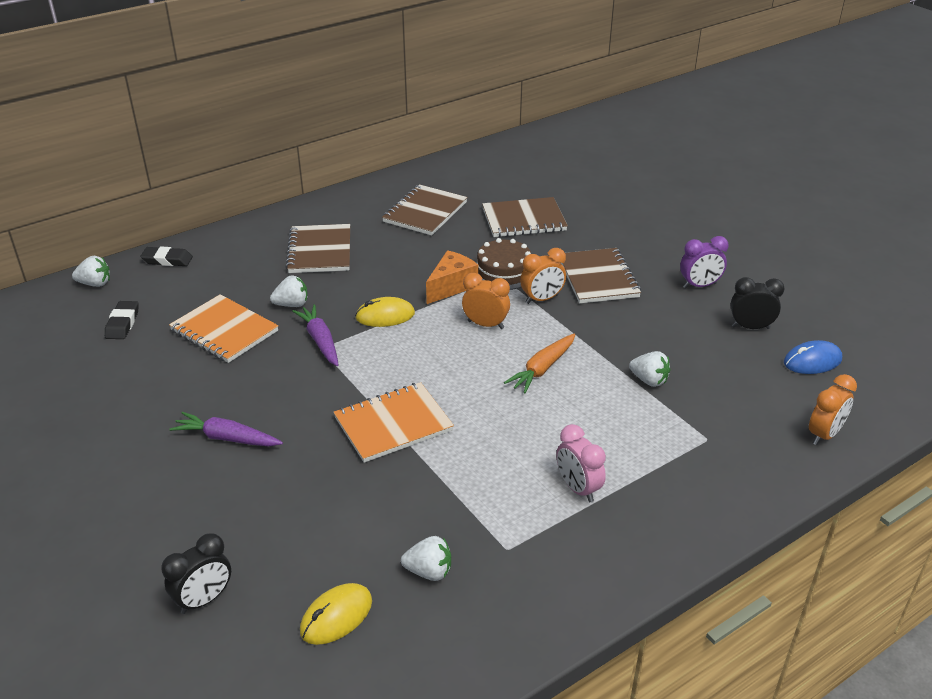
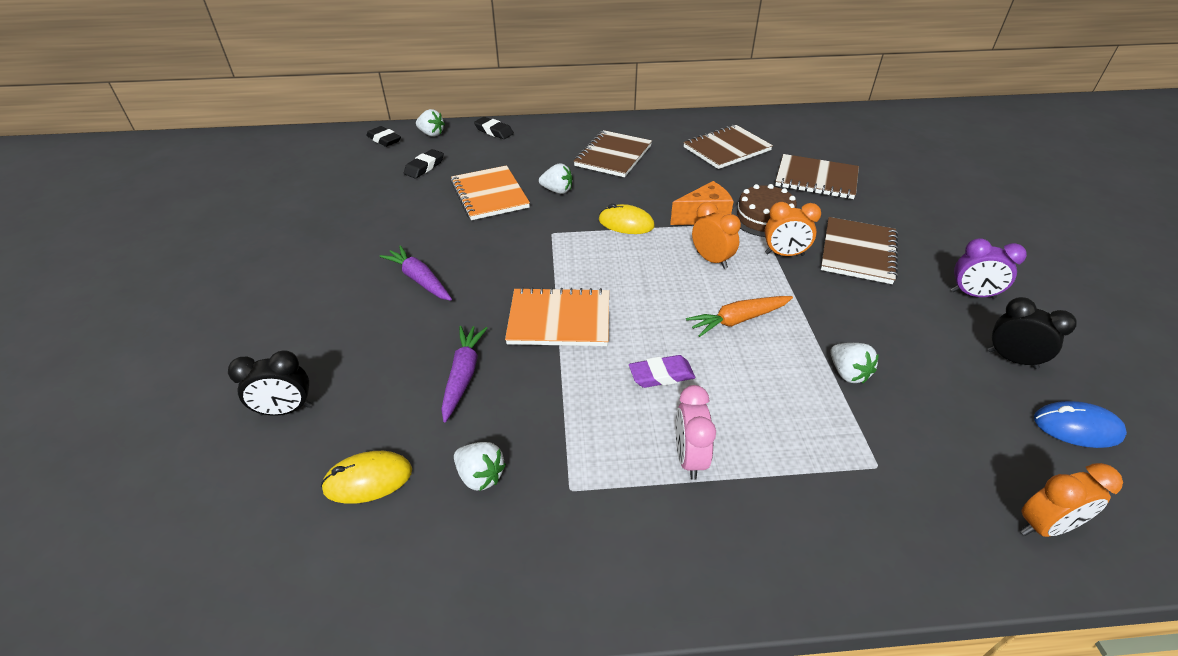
camera: 30 degrees right, 5 degrees up
purple carrot [292,304,338,366] -> purple carrot moved to [441,326,487,422]
none -> black eraser [366,126,401,147]
none -> purple eraser [629,355,695,388]

